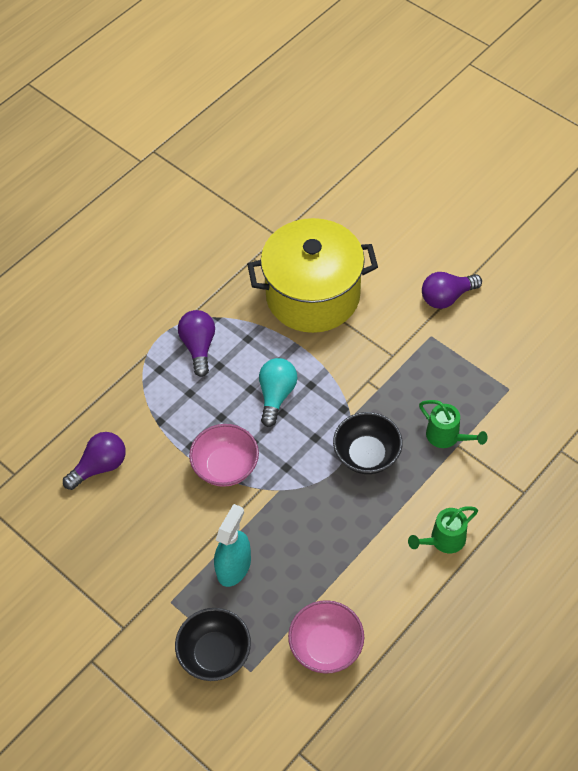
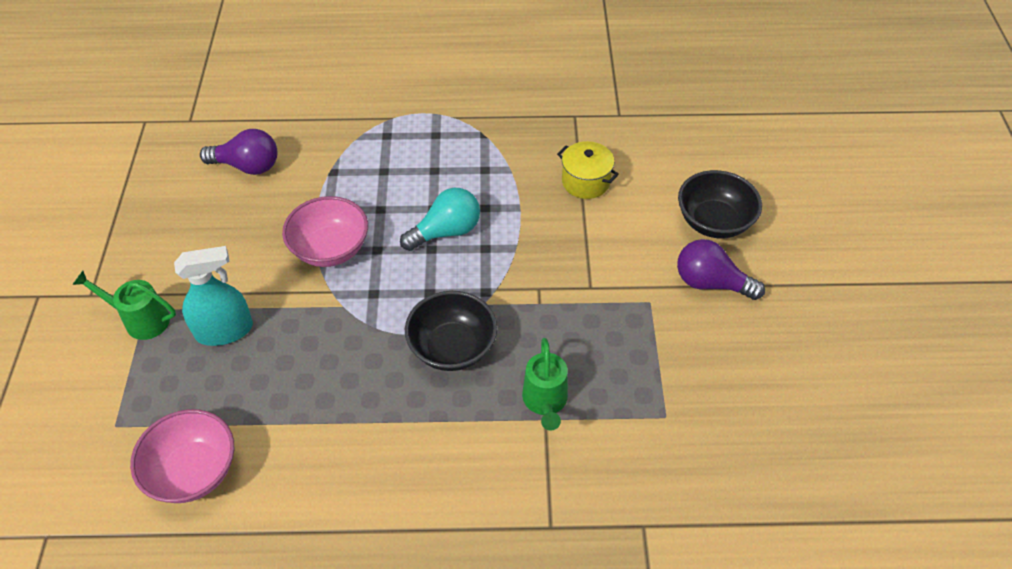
camera: 45 degrees right, 5 degrees down
black bowl [175,608,251,681] -> black bowl moved to [678,170,762,238]
purple light bulb [178,310,215,377] -> none
yellow pot [247,218,378,333] -> yellow pot [557,141,619,199], size x0.41
green watering can [408,506,478,553] -> green watering can moved to [72,271,176,340]

